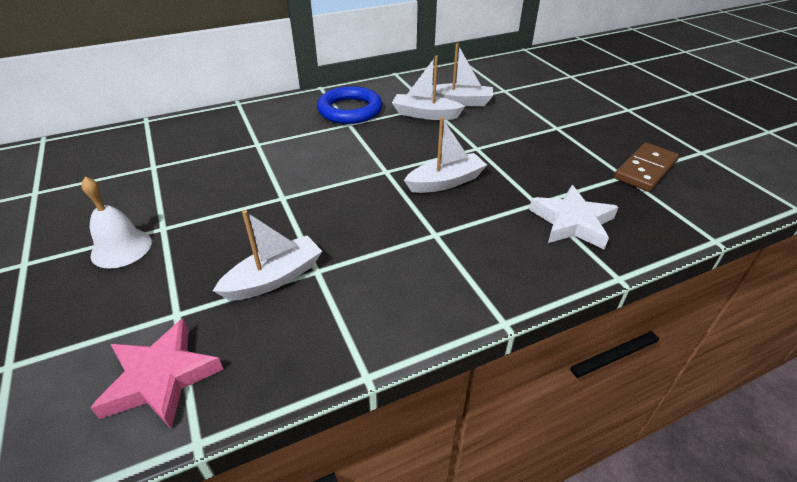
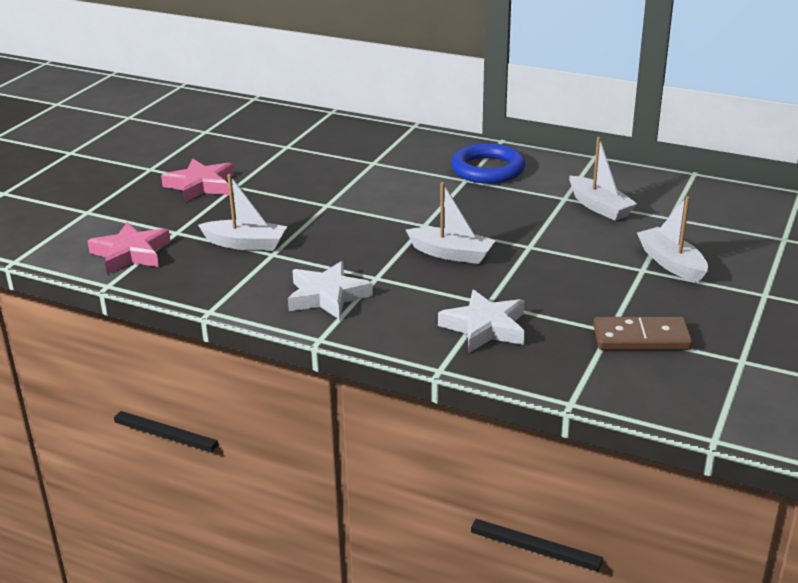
camera: 50 degrees right, 10 degrees down
white bell [81,177,152,269] -> pink star [161,159,234,203]
white boat [392,55,465,120] -> white boat moved to [637,196,708,283]
none -> white star [288,261,373,320]

